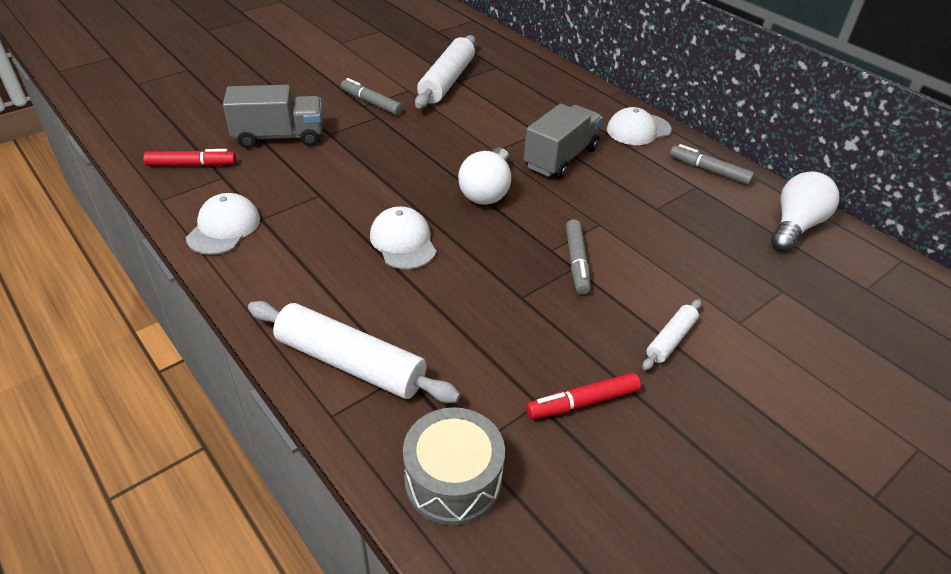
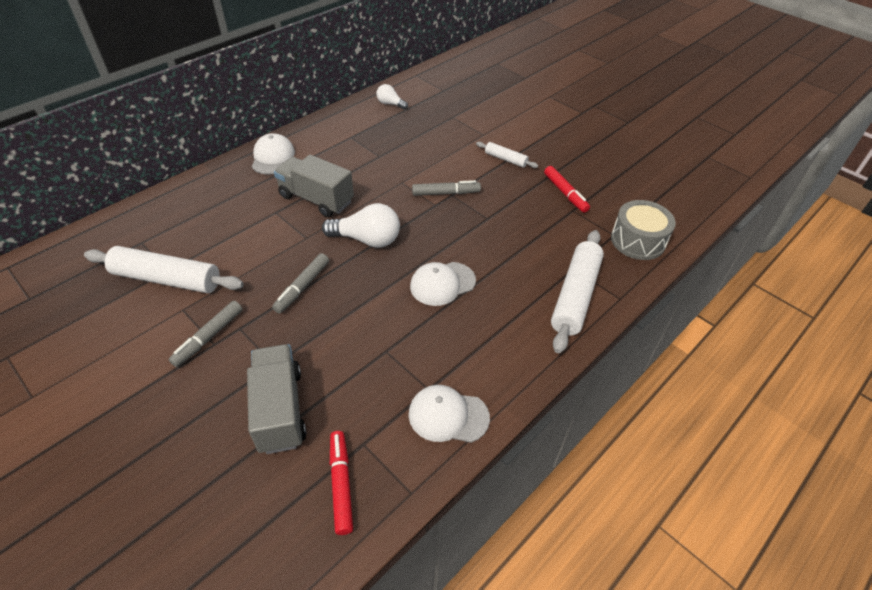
camera: 95 degrees left, 5 degrees up
white cap [607,107,672,145] -> white cap turned 150 degrees counterclockwise [252,133,295,175]
grey marker [670,144,754,185] -> grey marker moved to [272,253,329,313]
white light bulb [771,171,839,252] -> white light bulb [376,84,408,110], size x0.57

